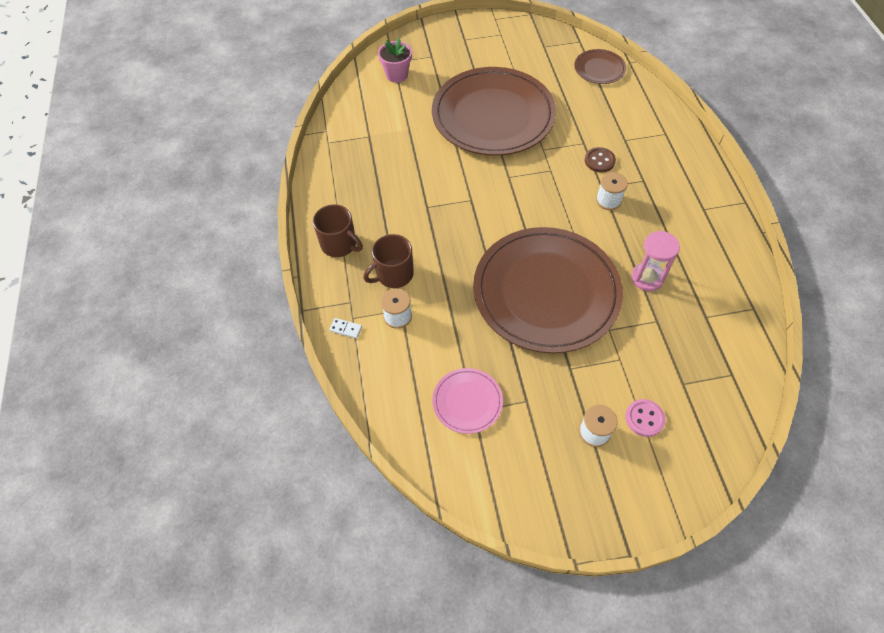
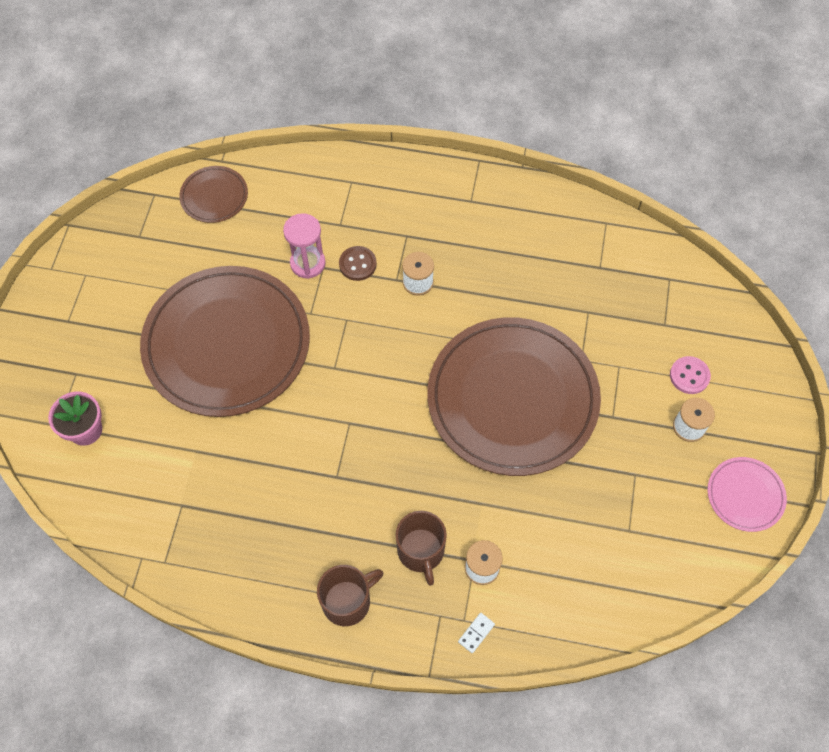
camera: 70 degrees left, 5 degrees up
pink plate [432,368,503,434] -> pink plate moved to [707,457,787,532]
pink hourglass [631,231,680,291] -> pink hourglass moved to [283,213,326,279]

